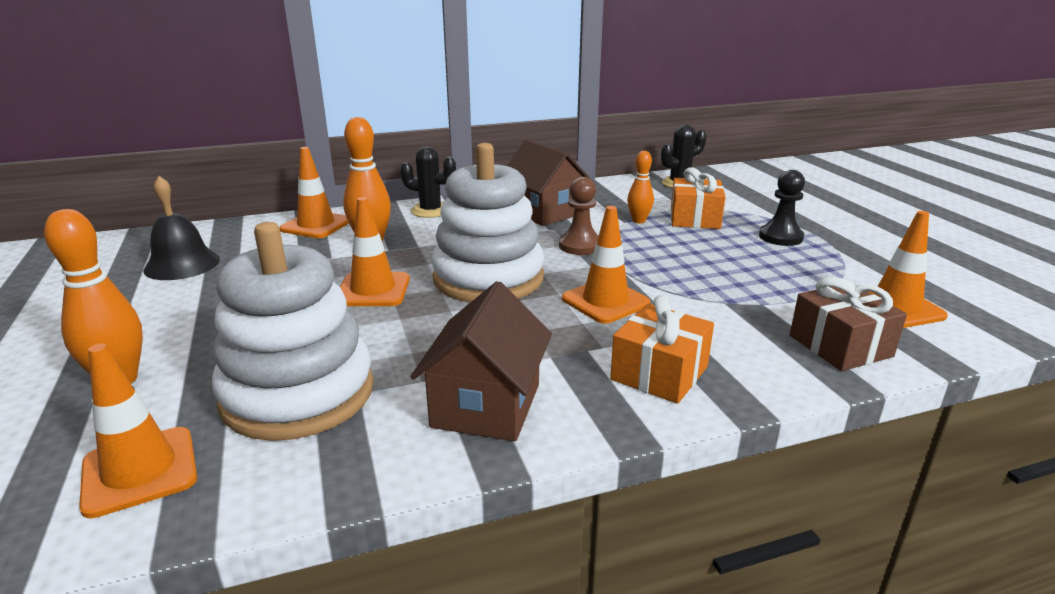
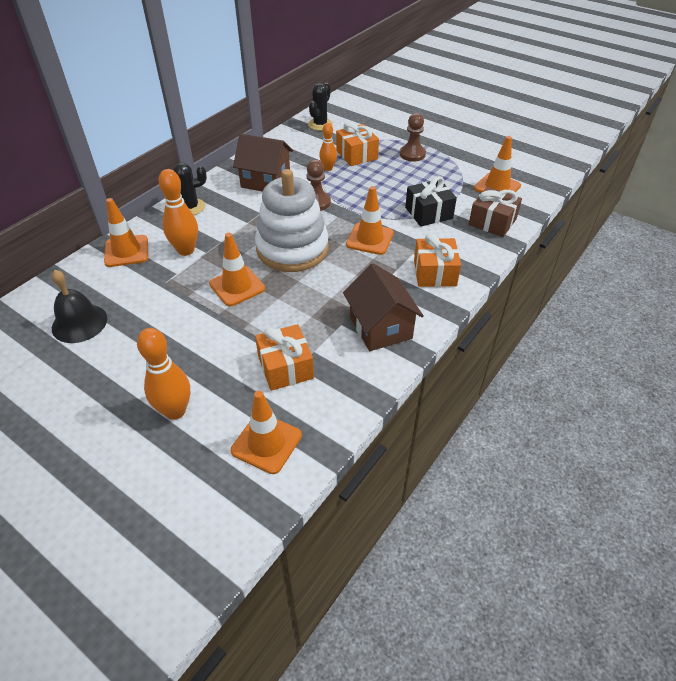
camera: 35 degrees left, 20 degrees up
white stacking toy [212,222,374,441] -> orange gift [255,324,314,391]
black pawn [759,170,805,246] -> brown pawn [400,113,426,162]
none -> black gift [405,176,457,227]

